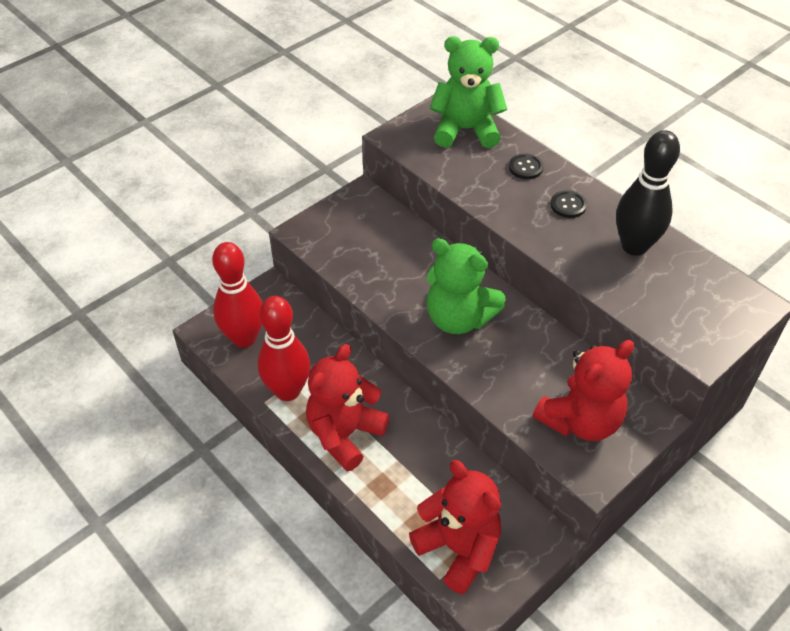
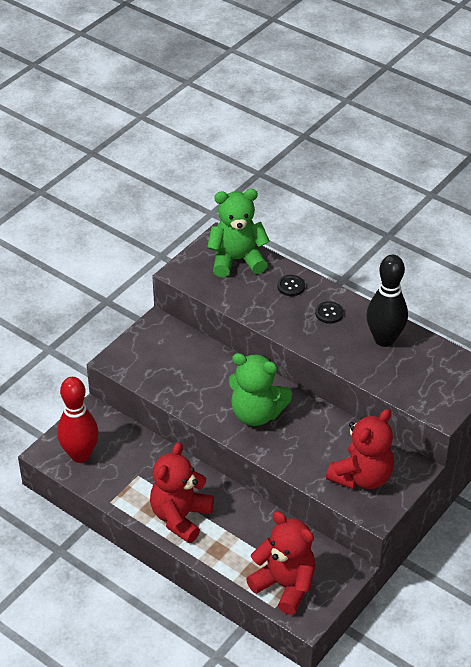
camera: 10 degrees left, 5 degrees down
red bowling pin [258,296,311,401] -> none

